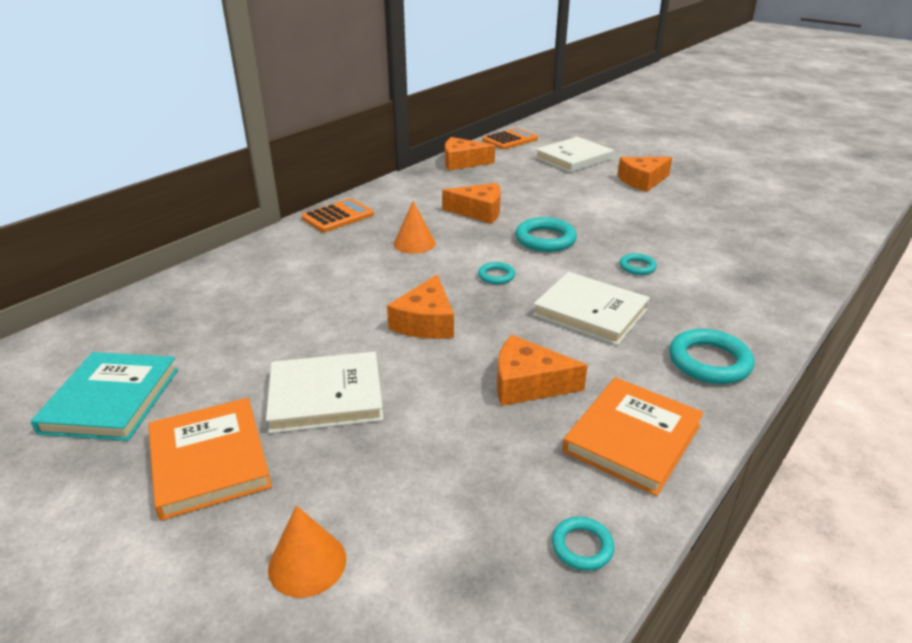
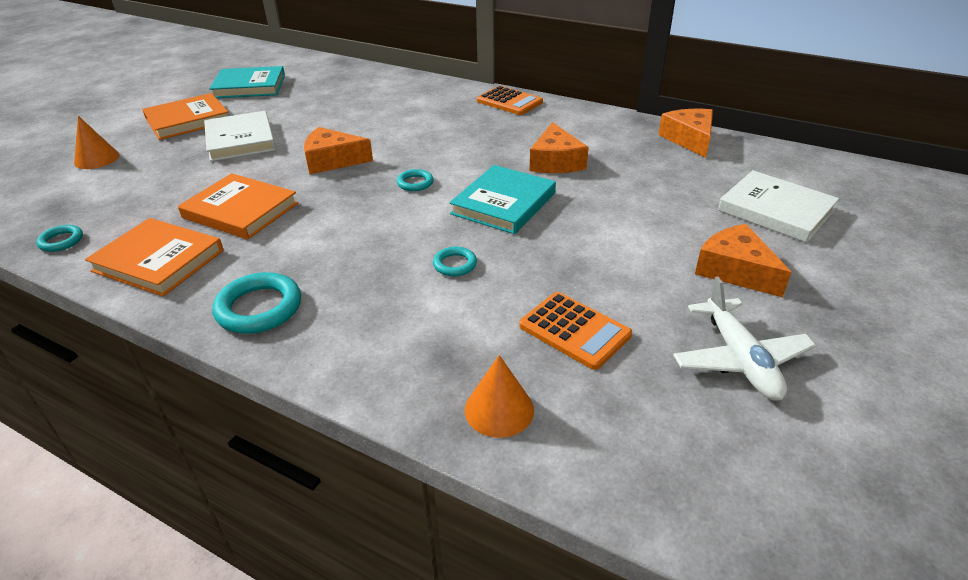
camera: 80 degrees right, 5 degrees up
orange cone [394,201,436,254] -> orange cone moved to [465,355,534,438]
orange calculator [482,128,538,149] -> orange calculator moved to [519,292,632,370]
orange cheese [497,335,588,406] -> orange book [178,173,298,240]
turquoise ring [515,217,577,252] -> turquoise book [449,165,556,234]
white book [533,272,650,345] -> none
none -> white plane [673,277,816,400]

